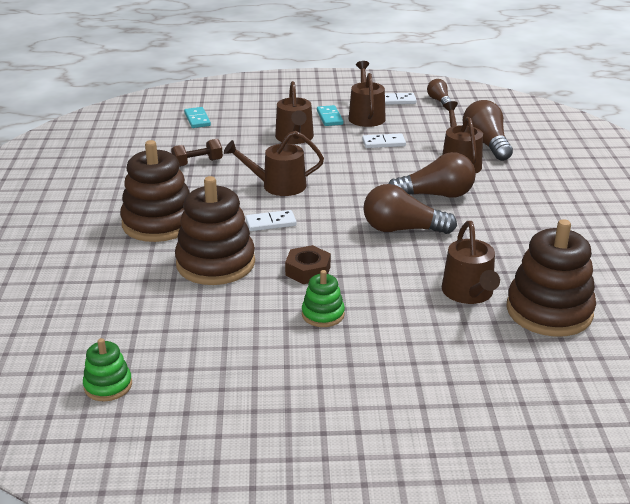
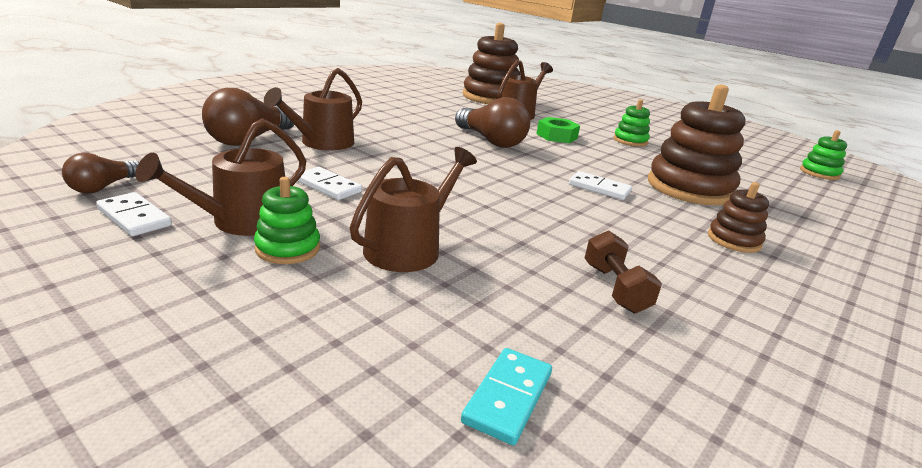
camera: 140 degrees left, 5 degrees down
brown stacking toy [120,140,190,242] -> brown stacking toy [708,182,769,253], size x0.50
brown dumbbell [171,139,223,167] -> brown dumbbell turned 60 degrees clockwise [585,230,662,313]
brown watering can [224,131,324,196] -> none
brown nut [285,245,331,284] -> none
turquoise domino [317,105,344,126] -> green stacking toy [254,177,320,264]
brown light bulb [389,152,476,198] -> none
none -> green nut [536,117,580,143]

